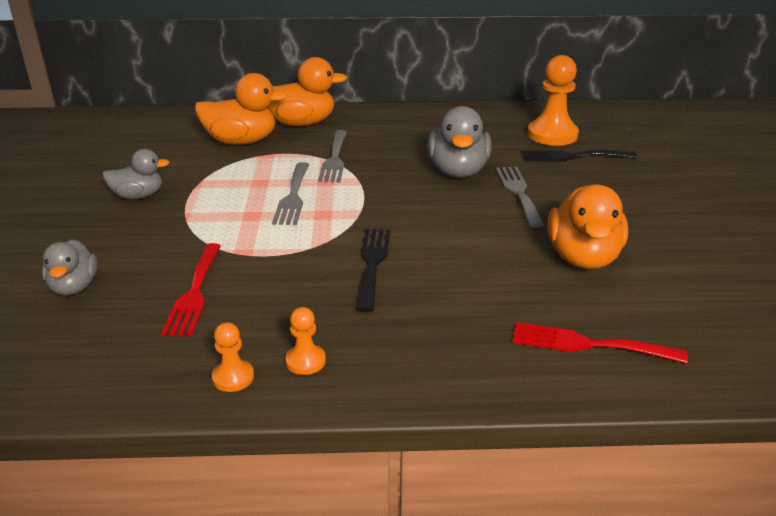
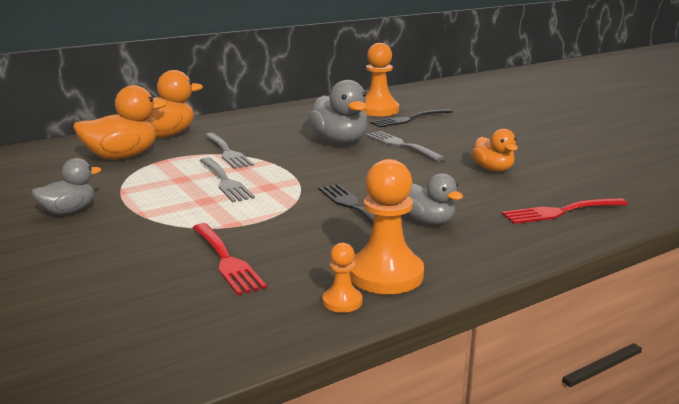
camera: 30 degrees left, 10 degrees down
grey duck [42,239,98,296] -> grey duck moved to [408,173,463,225]
orange pawn [285,307,326,375] -> orange pawn [350,159,424,294], size x2.01
orange duck [547,185,628,269] -> orange duck [472,129,518,172], size x0.62

